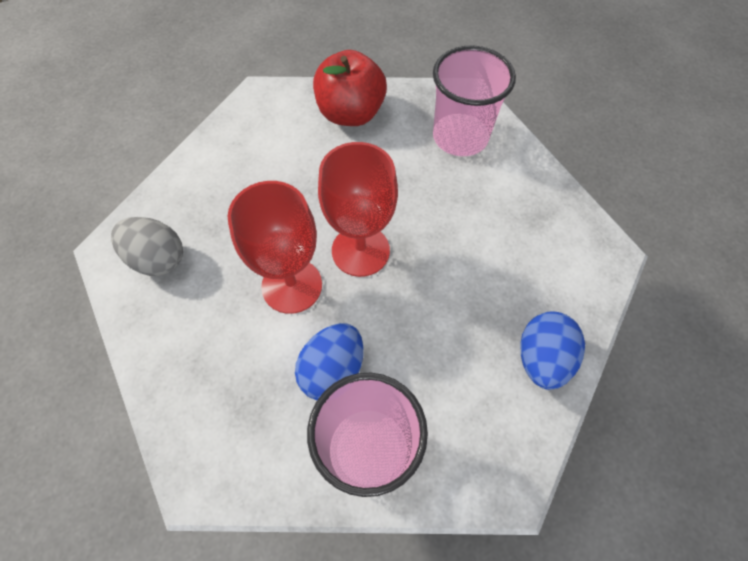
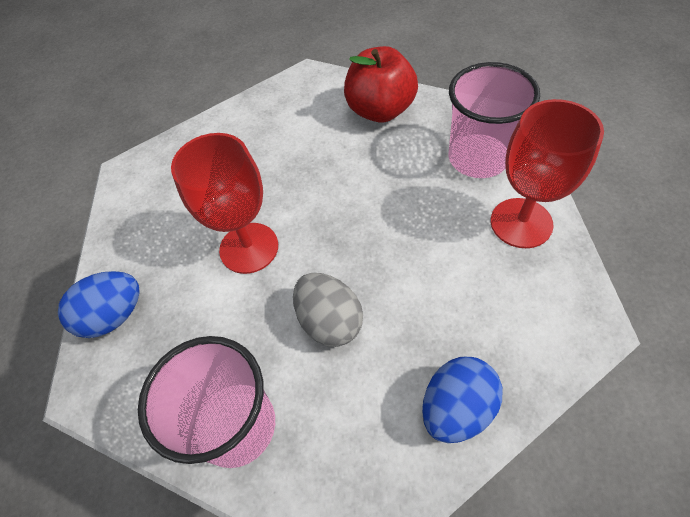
camera: 30 degrees right, 5 degrees down
grey egg [111,217,183,276] -> grey egg moved to [293,273,363,347]
blue egg [295,323,363,400] -> blue egg moved to [58,271,140,338]
red goblet [318,142,398,277] -> red goblet moved to [491,99,604,248]

